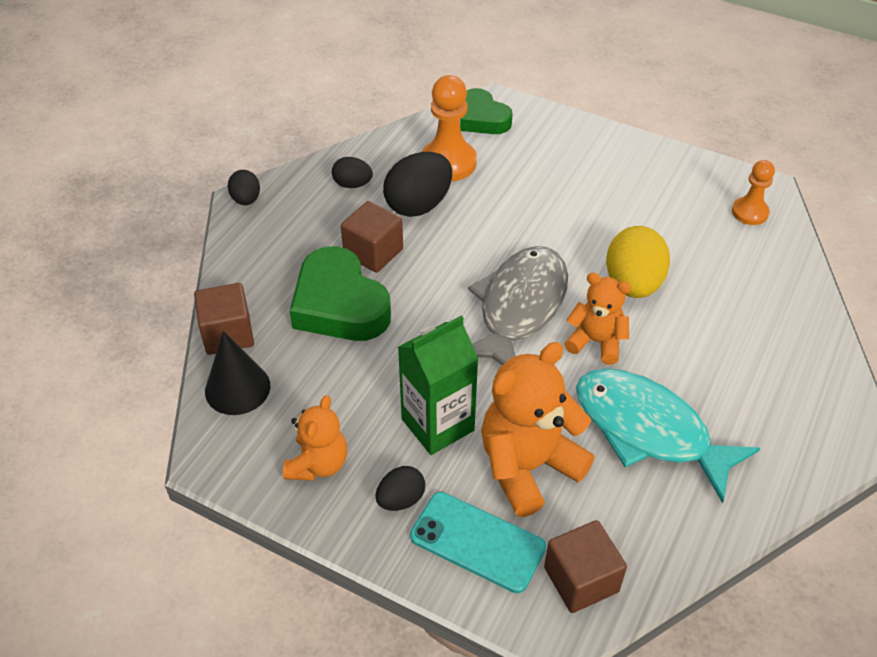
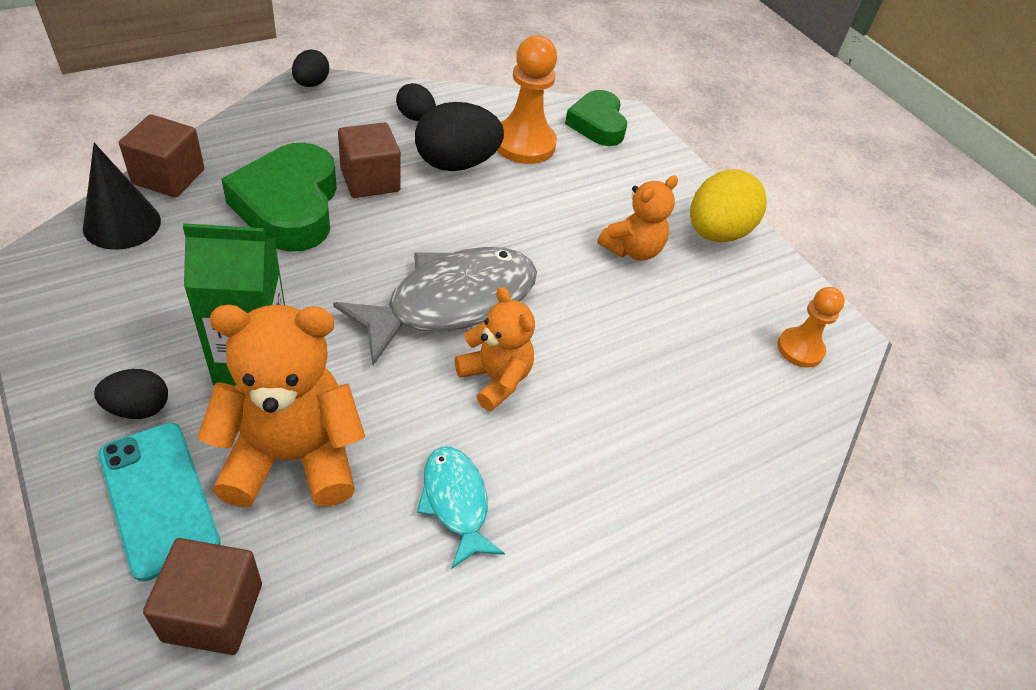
camera: 25 degrees right, 0 degrees up
orange teddy bear [283,395,347,481] -> orange teddy bear moved to [598,175,678,261]
turquoise fish [576,368,760,503] -> turquoise fish [417,447,505,568], size x0.53
yellow egg [606,226,670,298] -> yellow egg moved to [690,169,767,242]

